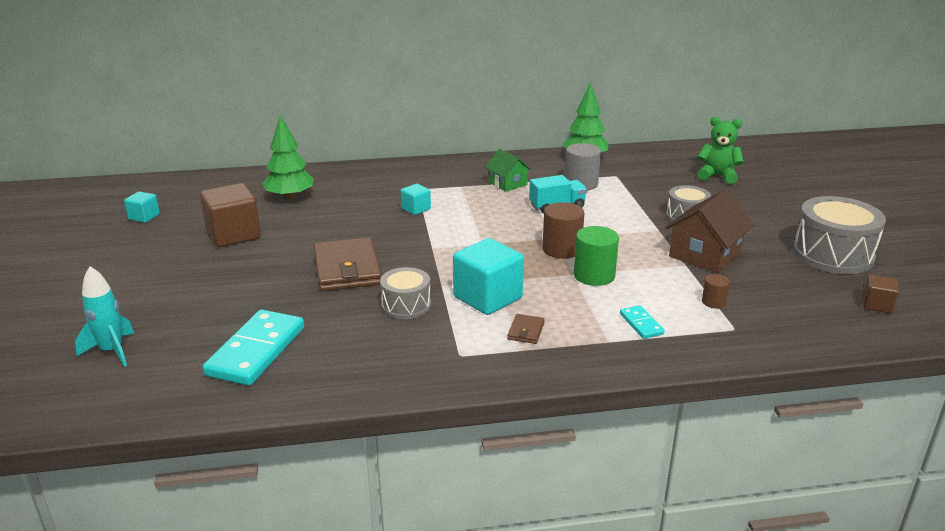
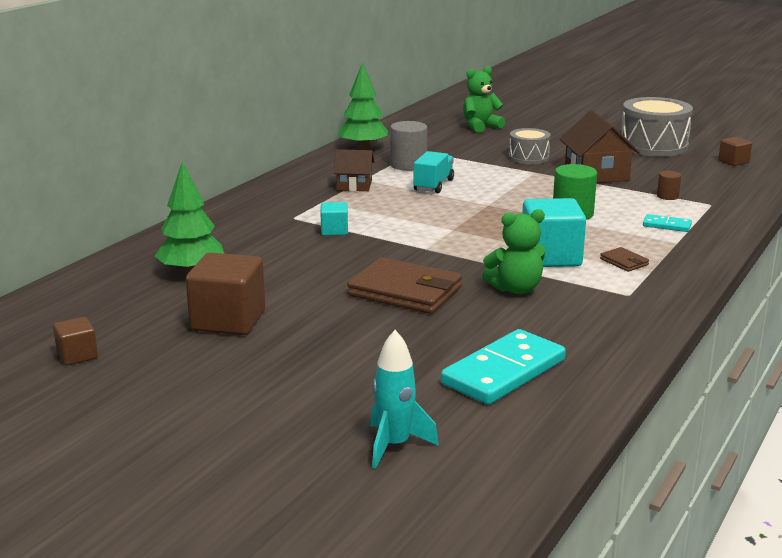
camera: 50 degrees left, 5 degrees down
turquoise cube [124,191,160,223] -> brown cube [53,317,98,365]
turquoise domino [202,310,304,386] -> turquoise domino turned 75 degrees clockwise [441,329,566,405]
grey drum [380,267,431,319] -> green teddy bear [482,209,545,294]
green house [485,149,532,192] -> brown house [334,149,374,191]
brown cylinder [542,202,584,259] -> none

